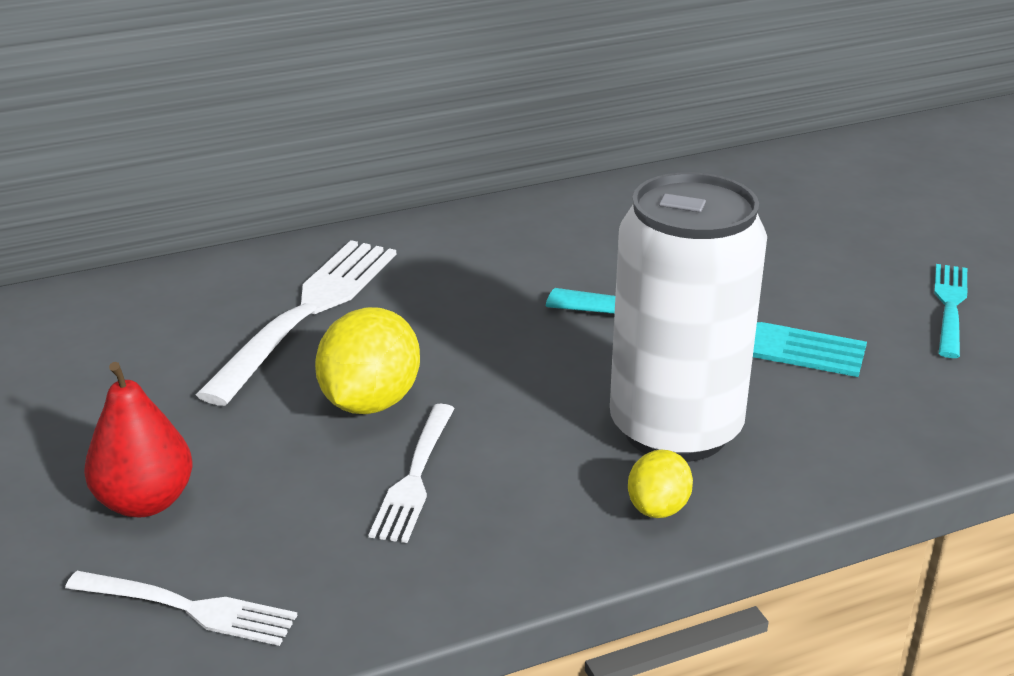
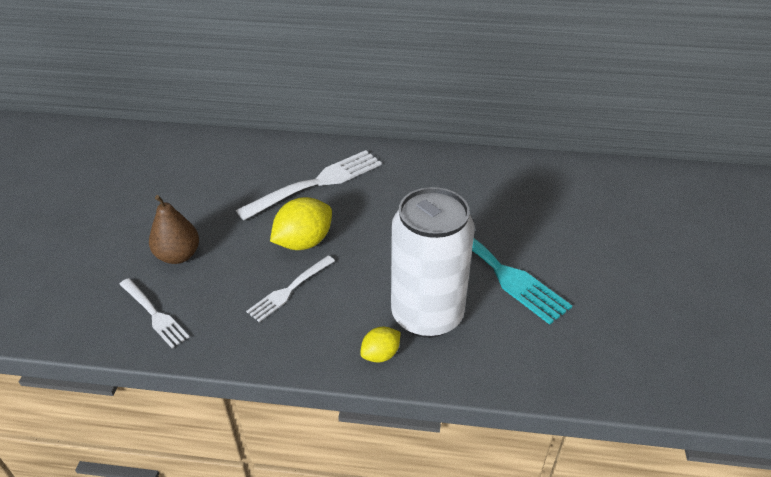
camera: 30 degrees right, 10 degrees up
red pear [84,362,193,518] -> brown pear [149,195,199,264]
turquoise fork [934,264,967,358] -> none

